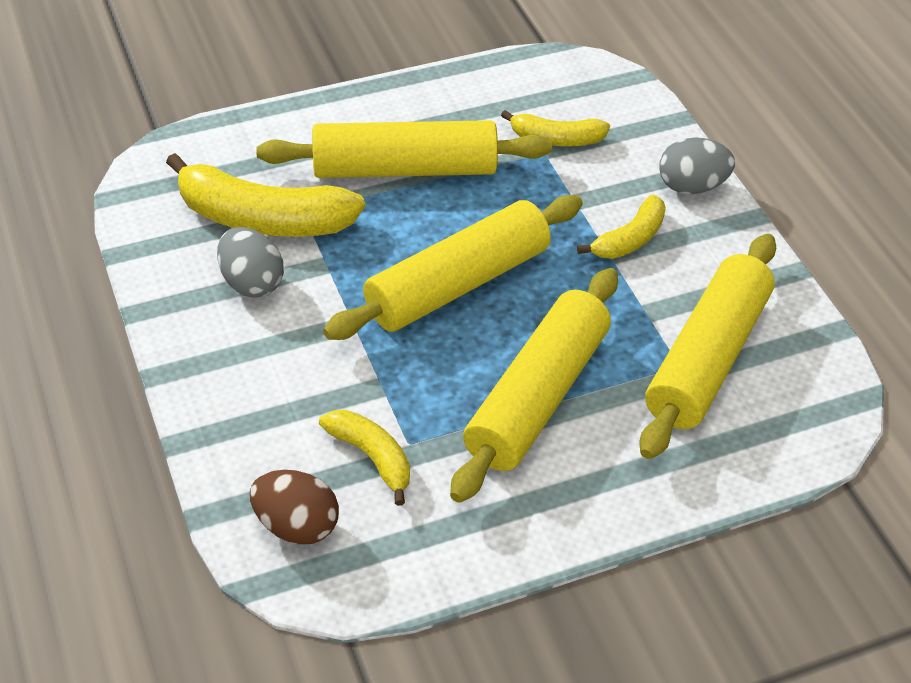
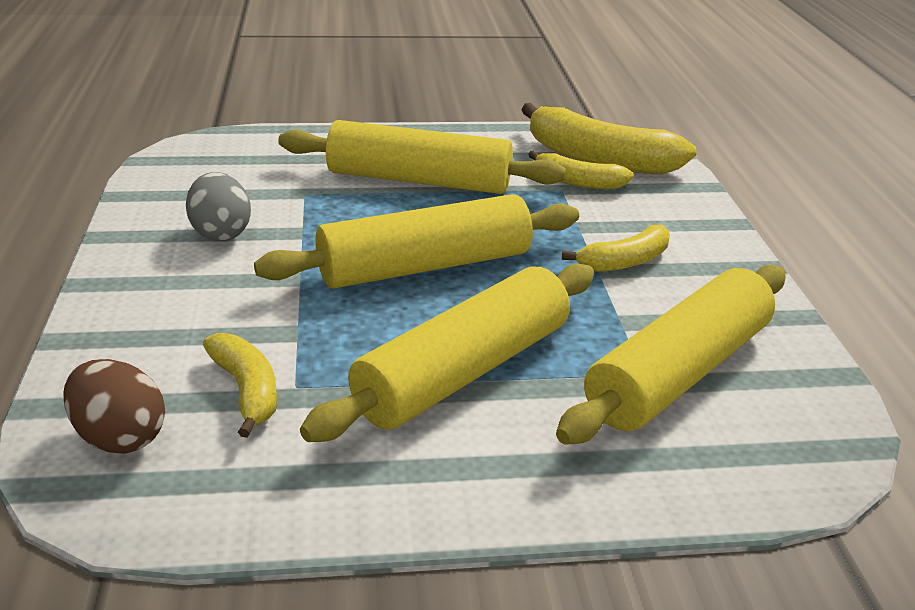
camera: 15 degrees right, 15 degrees down
yellow banana [166,153,365,237] -> yellow banana moved to [521,103,697,175]
grey egg [659,137,735,194] -> none

